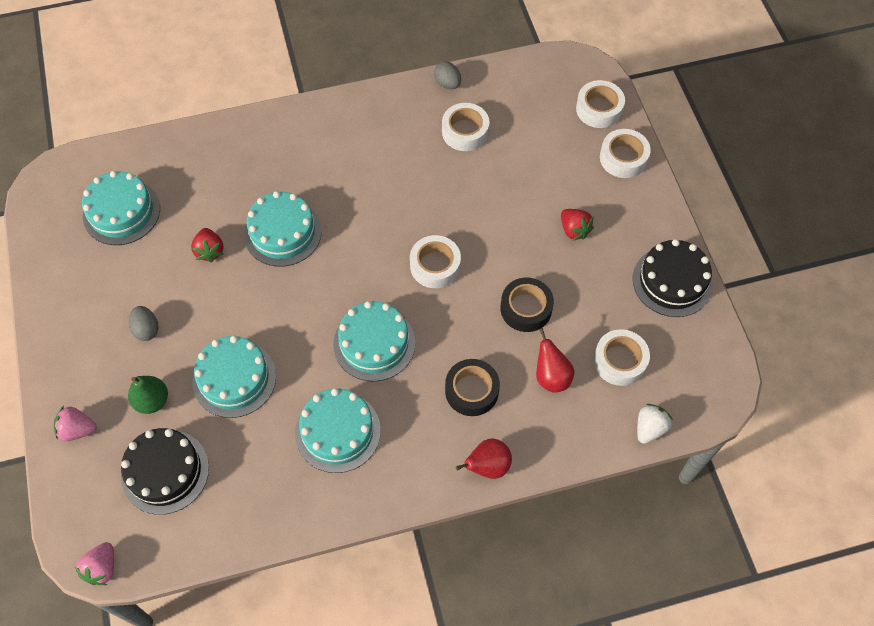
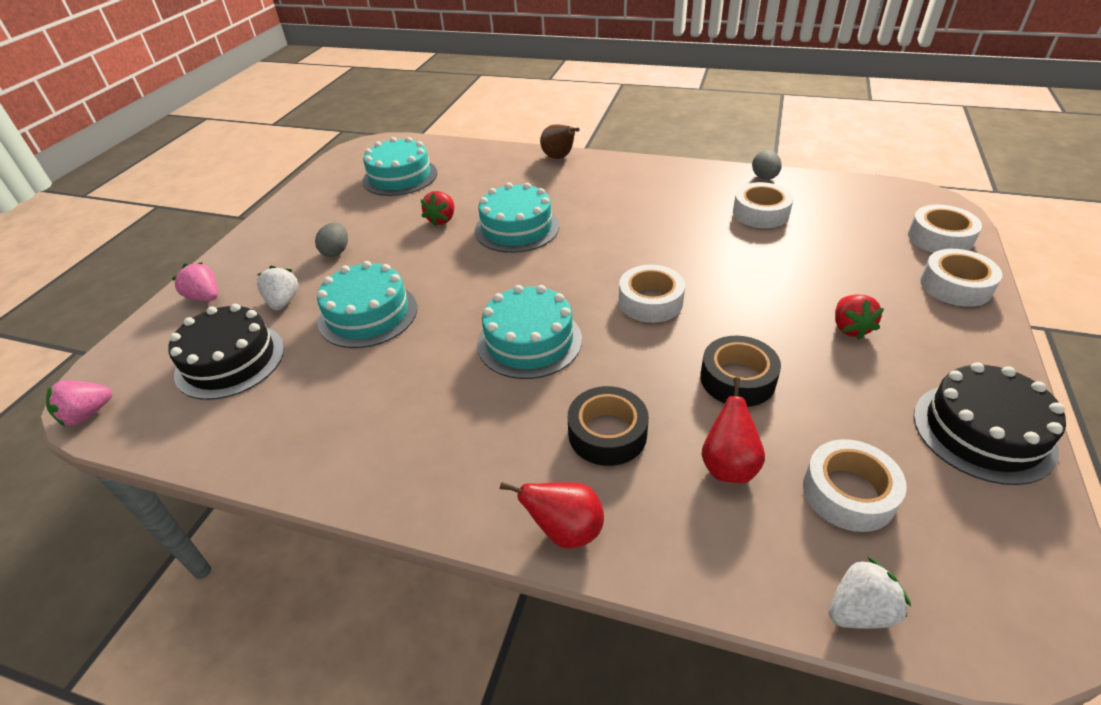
camera: 35 degrees right, 20 degrees down
green pear [128,376,168,414] -> white strawberry [257,266,298,311]
turquoise cake [295,388,381,473] -> none
none -> brown pear [540,124,579,159]

